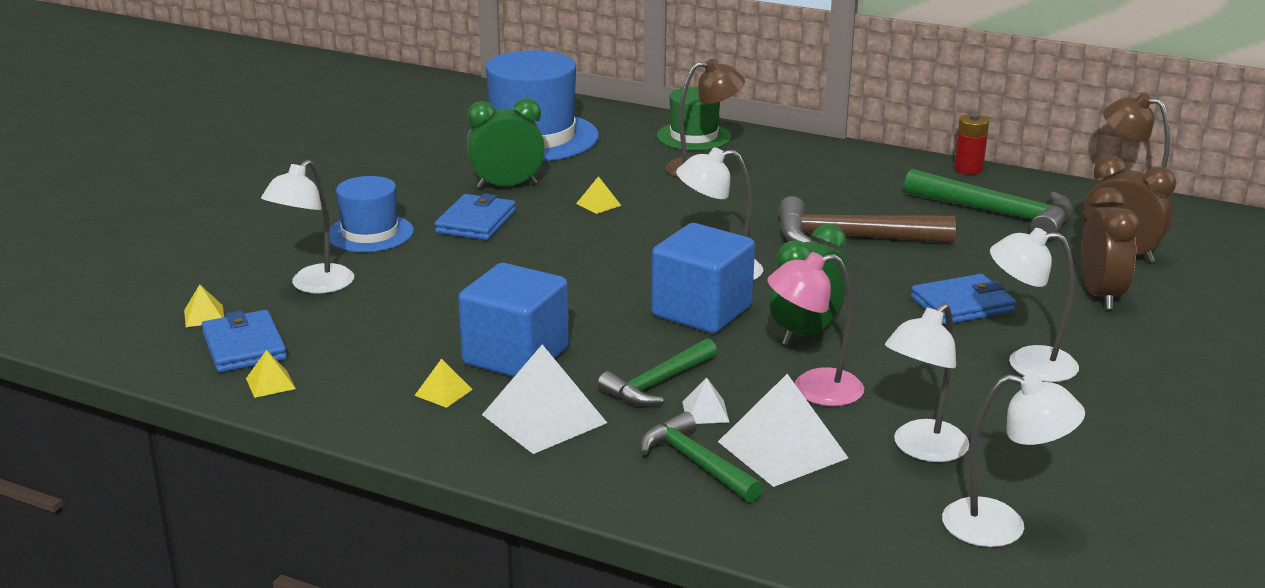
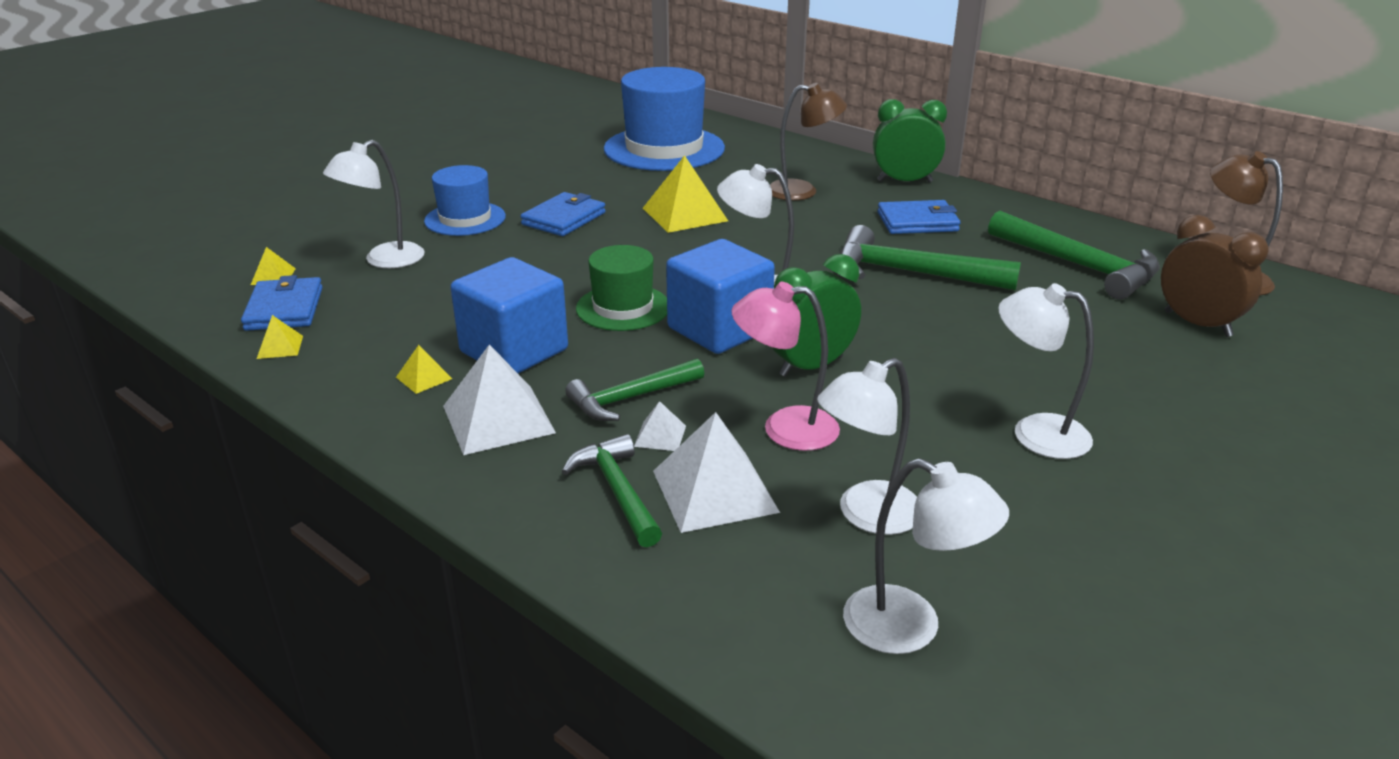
camera: 15 degrees right, 5 degrees up
green clock [467,98,545,189] -> green clock moved to [873,99,947,182]
yellow pyramid [576,176,621,214] -> yellow pyramid [643,155,728,233], size x2.12
green hat [657,87,732,150] -> green hat moved to [576,245,667,331]
brown hammer [778,196,956,243] -> green hammer [840,225,1021,291]
blue wallet [911,274,1016,325] -> blue wallet moved to [878,200,961,234]
red battery [954,114,989,174] -> none
brown clock [1081,187,1140,310] -> none

